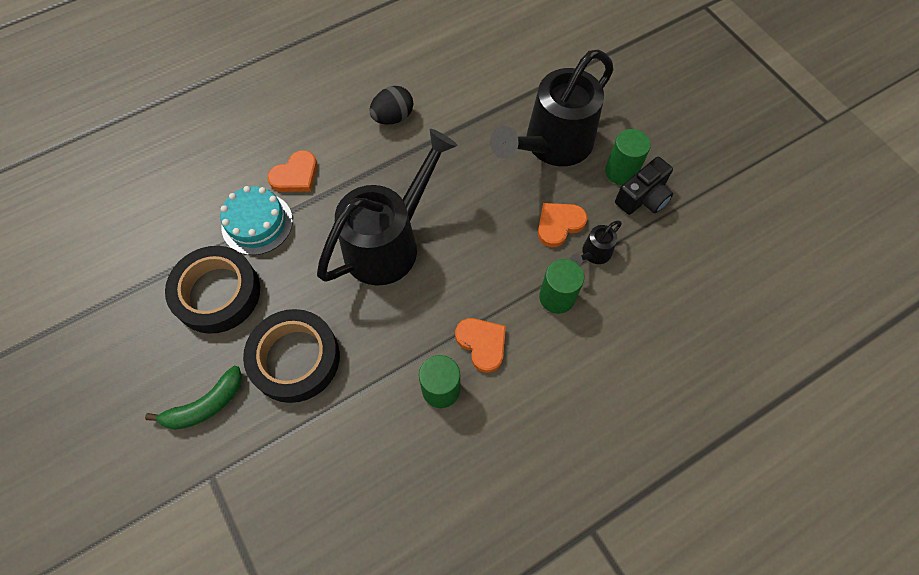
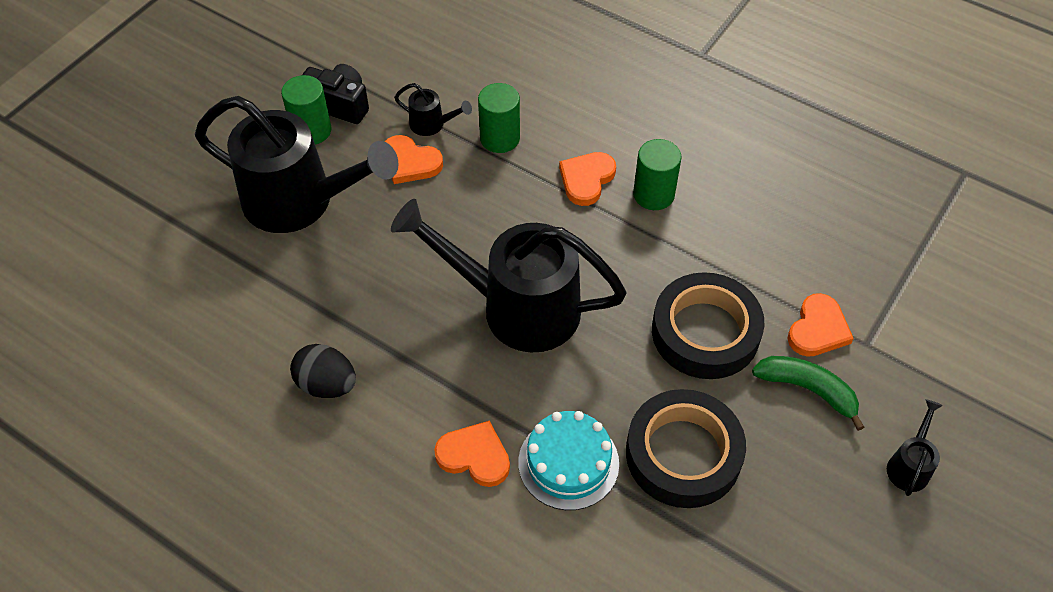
camera: 115 degrees left, 10 degrees down
none -> orange heart [787,293,854,357]
none -> black watering can [887,399,943,496]

